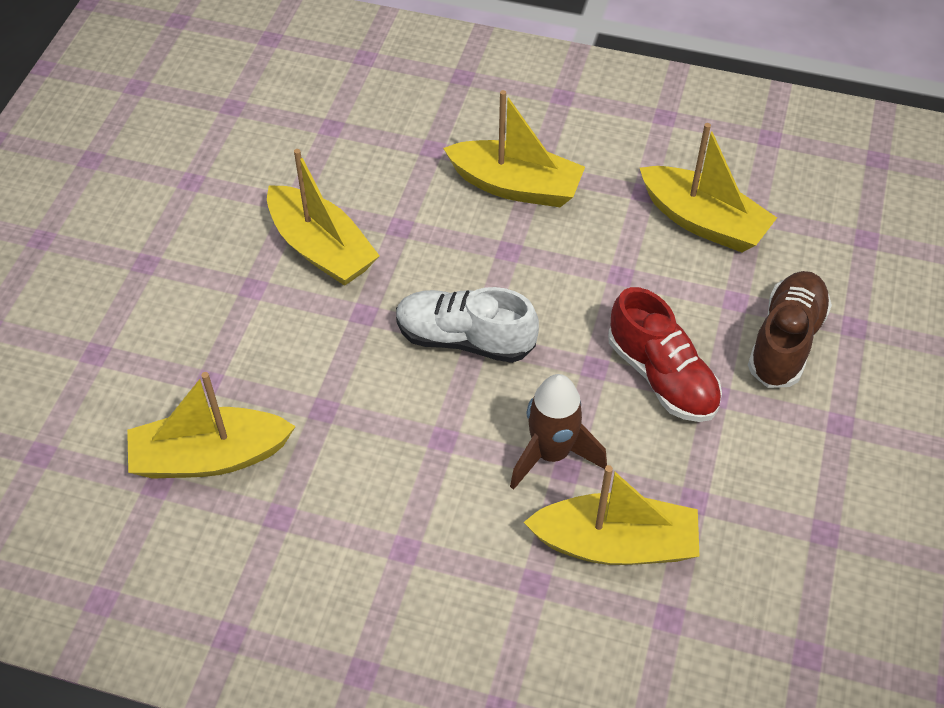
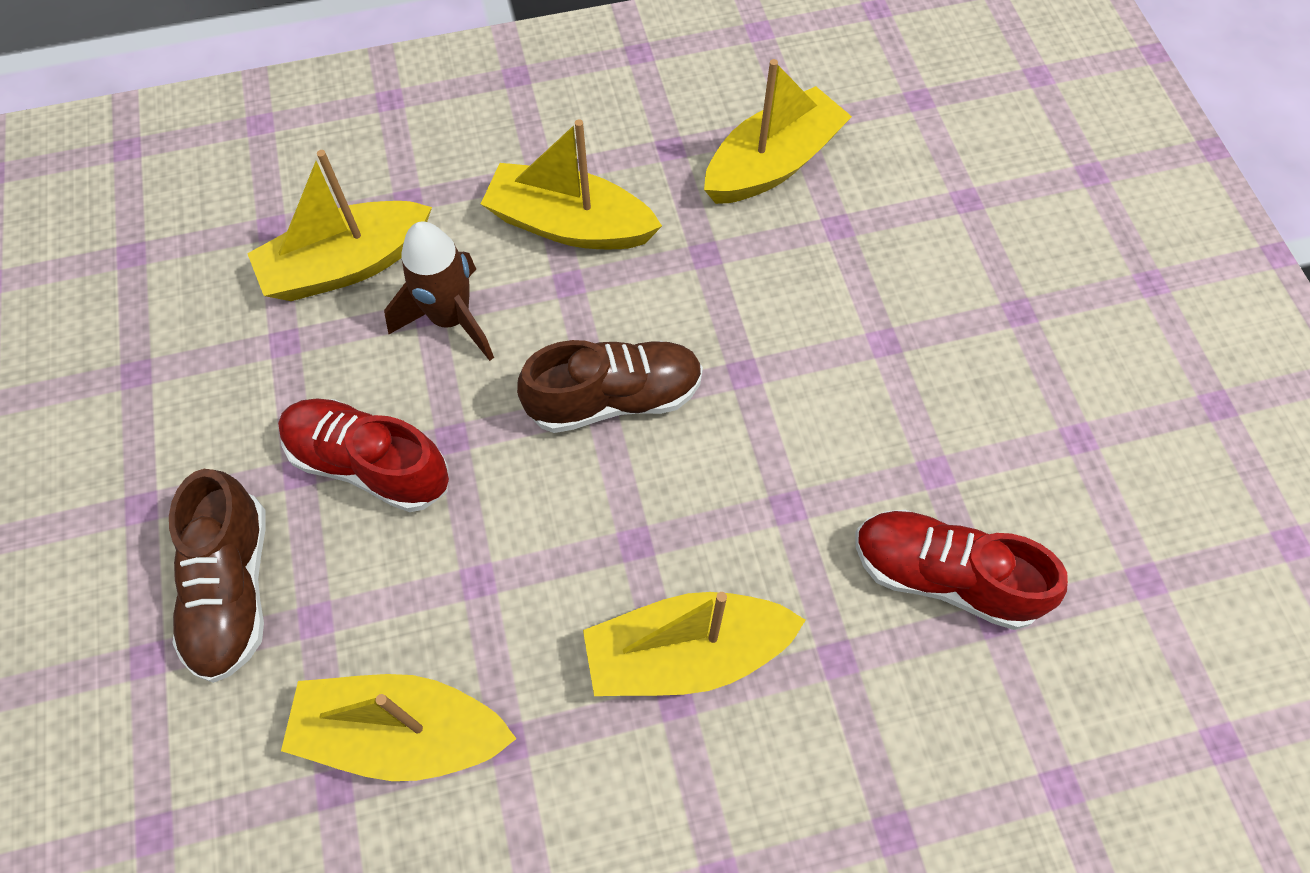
camera: 150 degrees right, 10 degrees up
yellow boat [267,149,380,286] -> yellow boat moved to [481,119,662,249]
white shoe [396,287,539,363] -> brown shoe [517,340,703,433]
none -> red shoe [856,510,1068,630]

